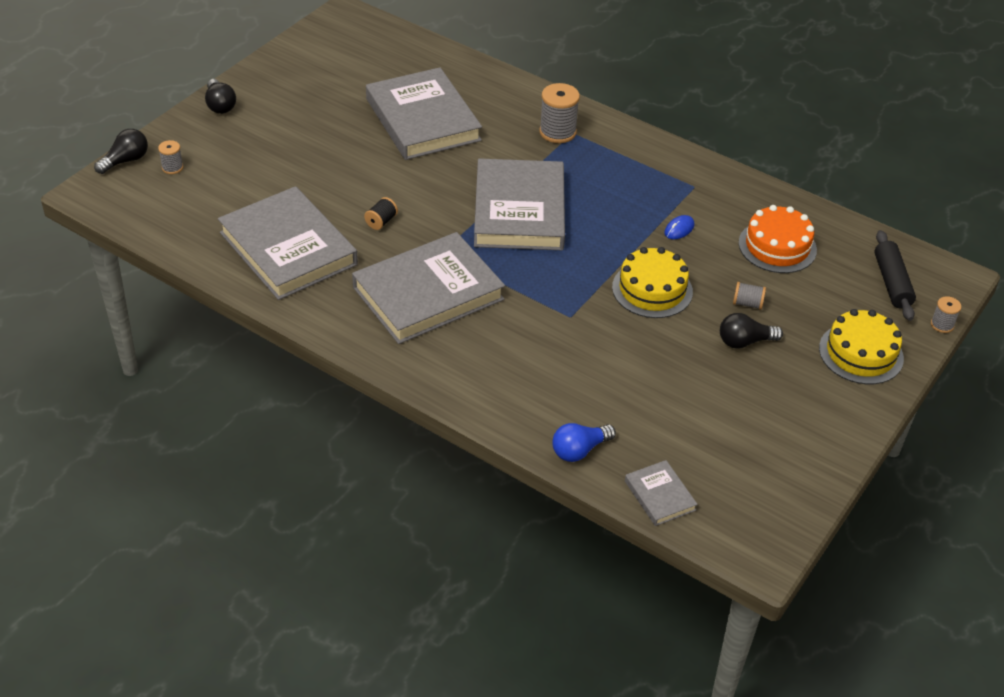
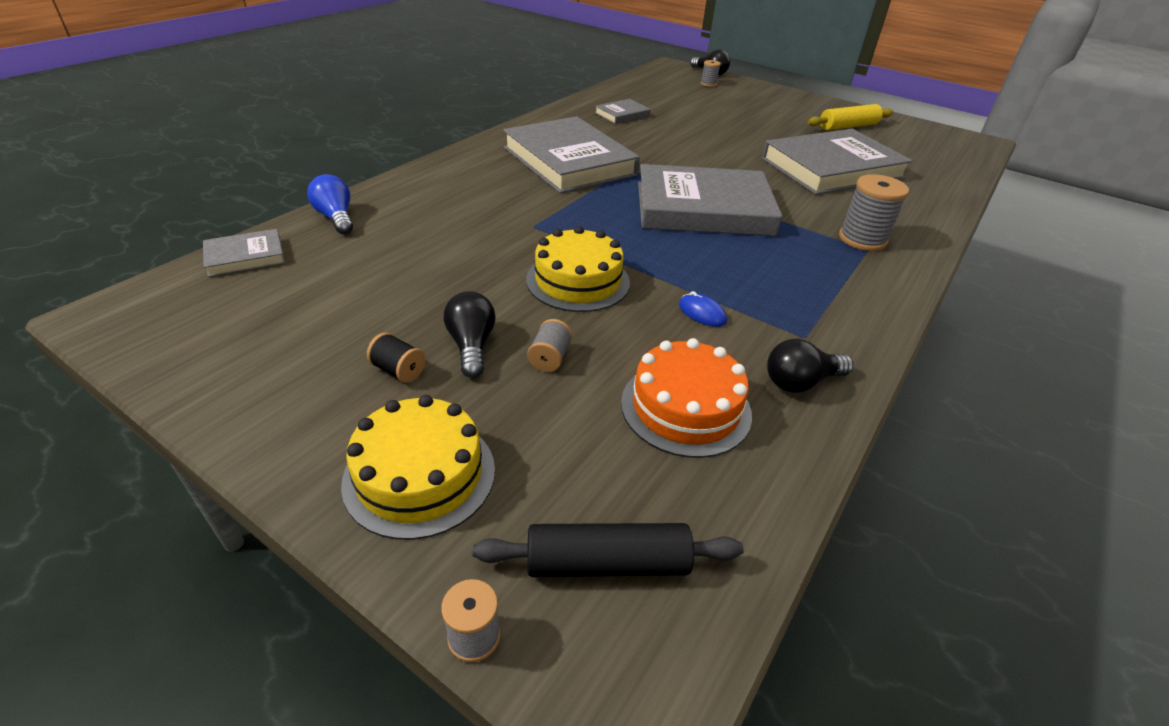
camera: 90 degrees right, 5 degrees down
black light bulb [205,79,236,114] -> black light bulb moved to [767,339,854,393]
grey book [218,186,358,300] -> grey book [595,99,651,124], size x0.45
black spool [364,197,398,230] -> black spool moved to [367,333,426,383]
none -> yellow rolling pin [807,104,893,130]

